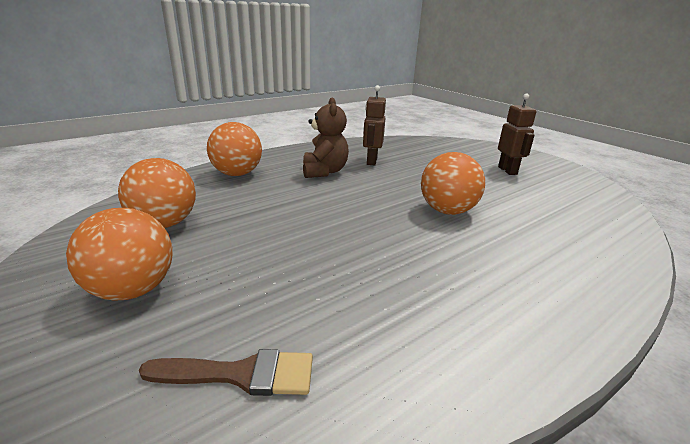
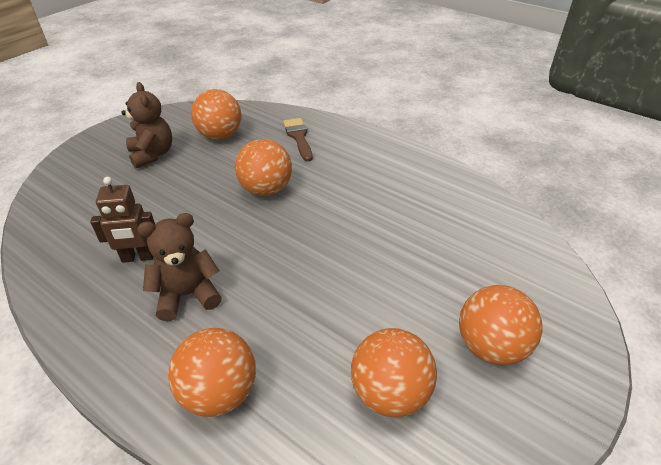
camera: 105 degrees left, 15 degrees up
brown brush [139,349,313,396] -> brown brush moved to [283,118,313,161]
brown robot [498,94,536,175] -> brown teddy bear [121,82,172,168]
none -> orange ball [191,89,241,140]

